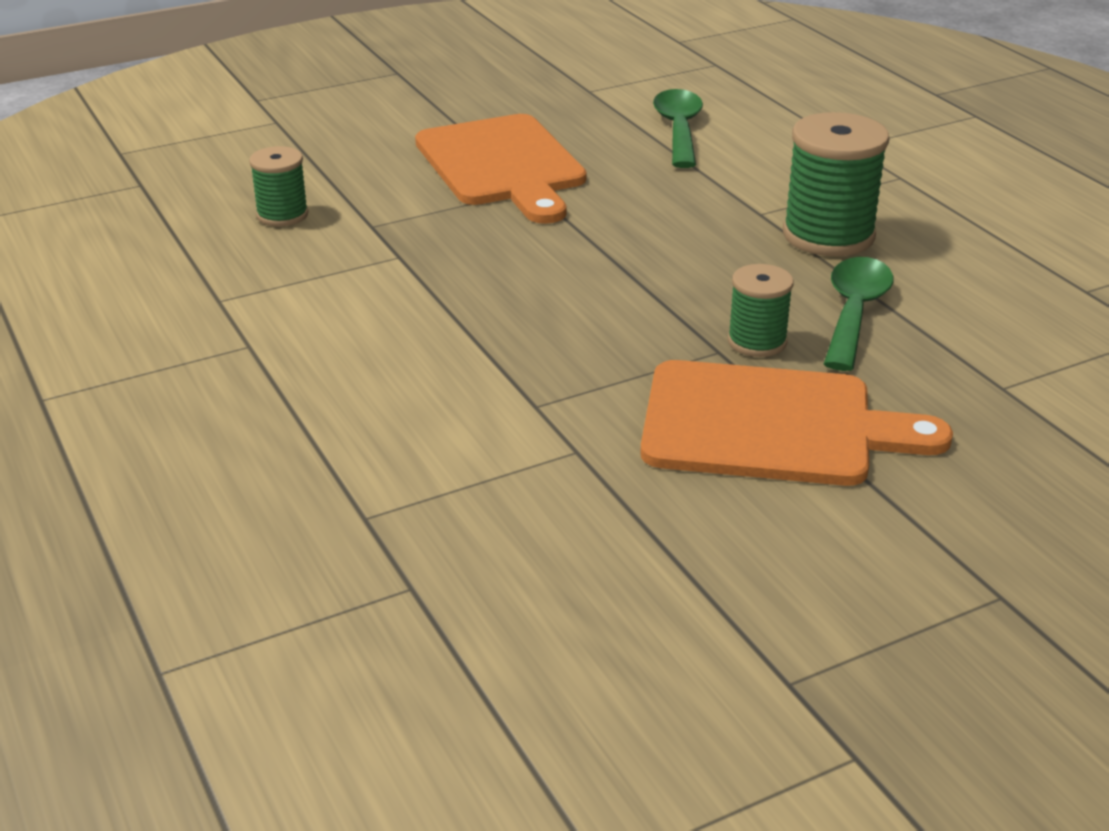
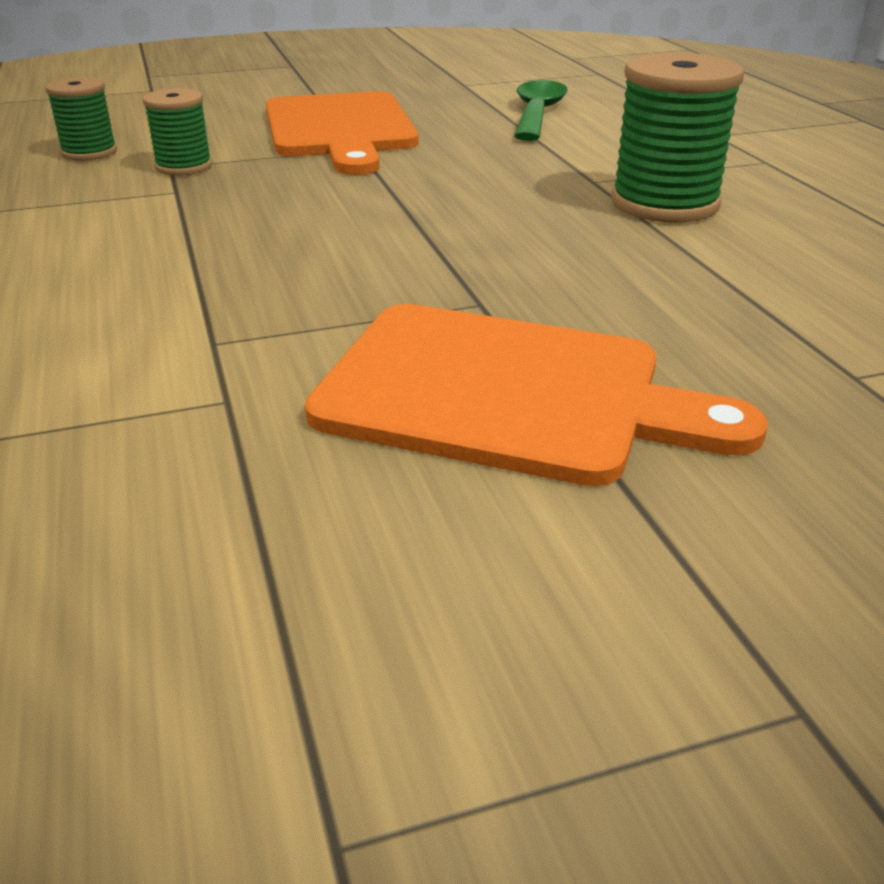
camera: 10 degrees right, 0 degrees up
green spool [728,264,794,357] -> green spool moved to [143,88,212,175]
green spoon [824,257,893,371] -> none

